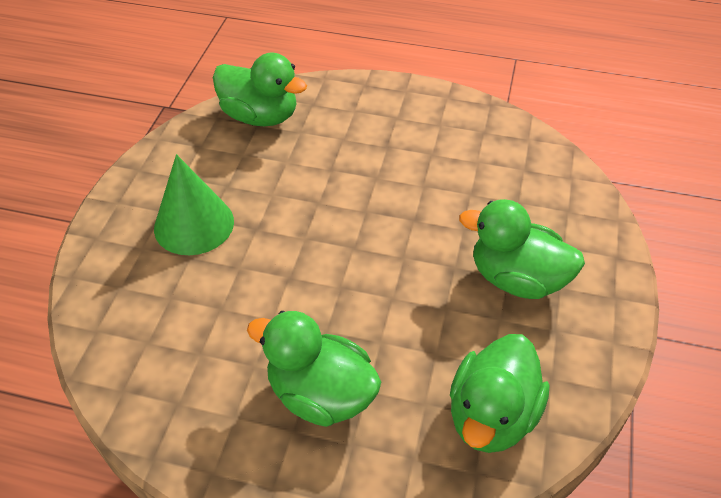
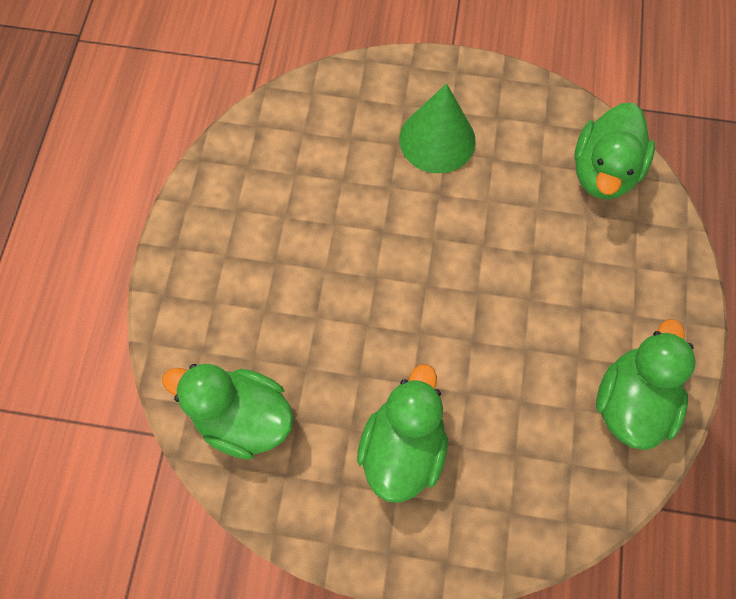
camera: 85 degrees right, 20 degrees up
green duck [247,311,381,427] -> green duck moved to [596,319,696,450]

